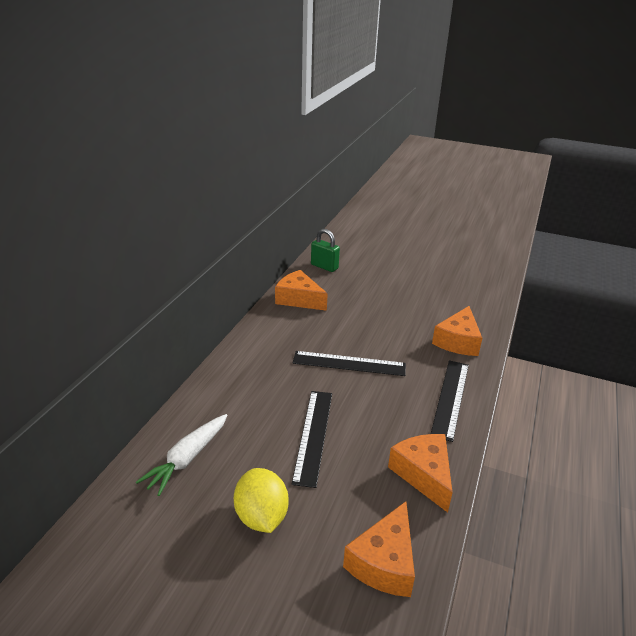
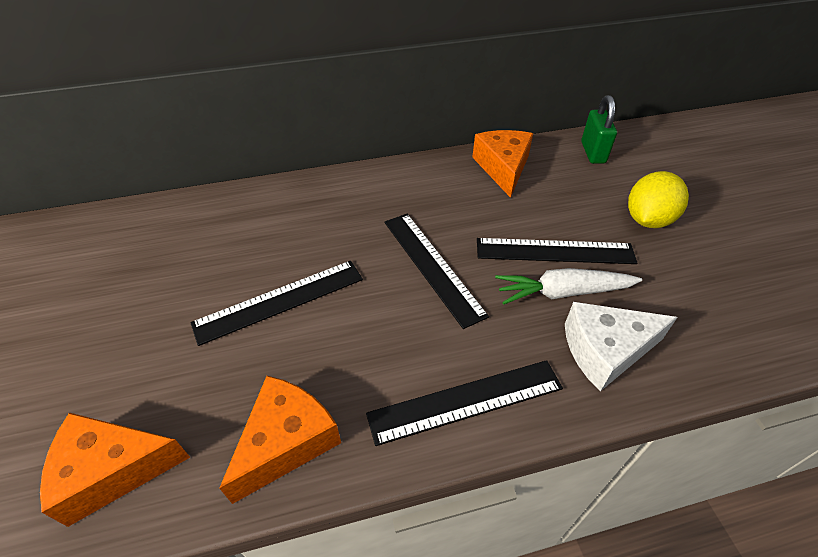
camera: 55 degrees right, 15 degrees up
white carrot [136,414,227,496] -> white carrot moved to [495,268,642,305]
yellow lemon [234,468,288,533] -> yellow lemon moved to [628,171,689,228]
orange cheese [432,306,482,356] -> white cheese [565,302,678,391]
none -> black ruler [477,238,637,264]

